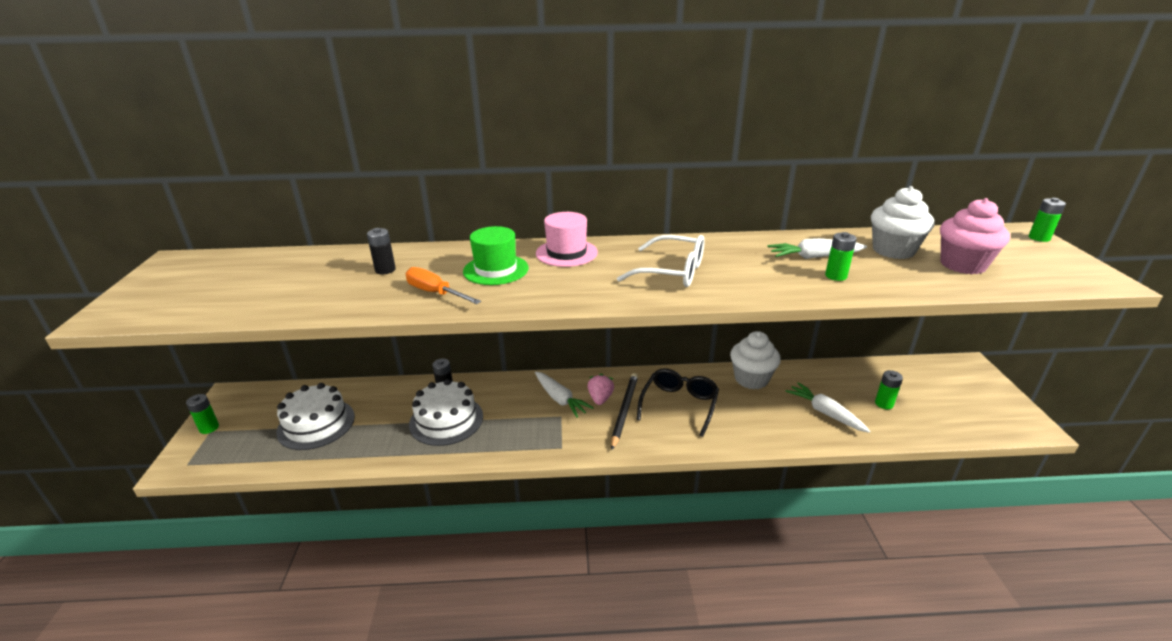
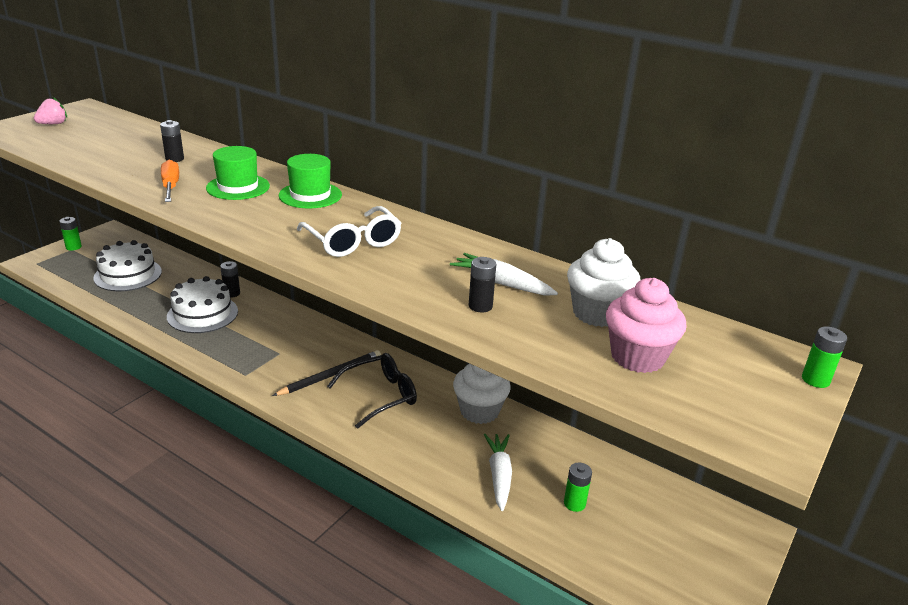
camera: 35 degrees right, 0 degrees up
white carrot [535,371,594,418] -> none
pink hat [536,212,598,267] -> green hat [279,154,342,208]
pink strawberry [587,374,614,405] -> pink strawberry moved to [34,97,67,124]
green battery [825,232,857,281] -> black battery [469,257,496,312]

